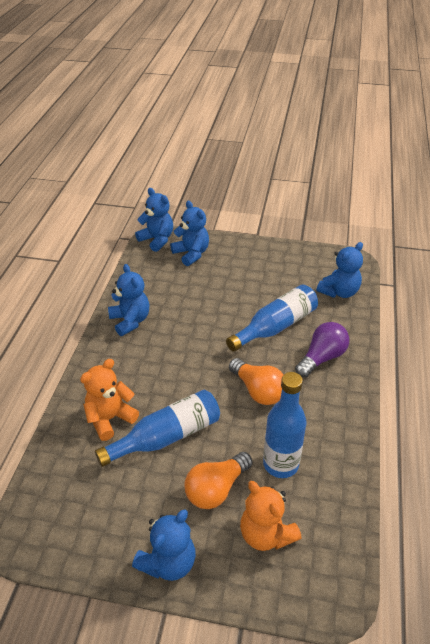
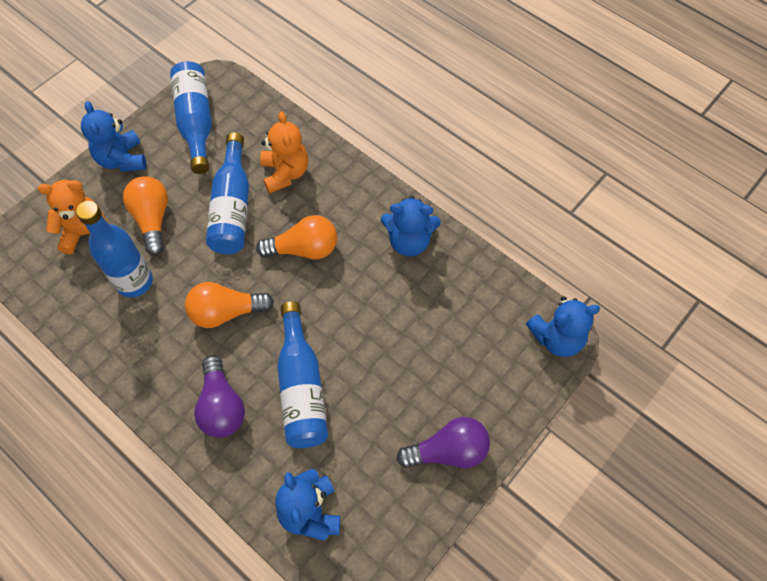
camera: 120 degrees right, 20 degrees up
blue teddy bear [170,201,209,266] -> none
none -> blue bottle [170,61,212,174]
none -> orange light bulb [256,215,337,260]
none -> purple light bulb [396,417,490,468]

